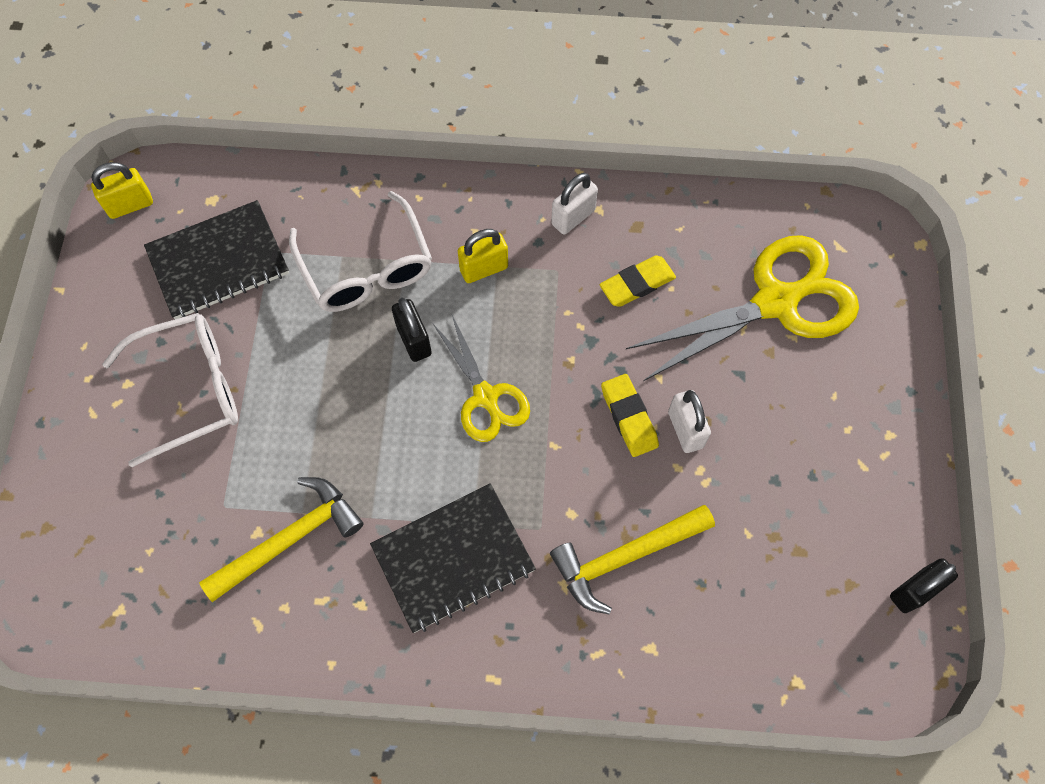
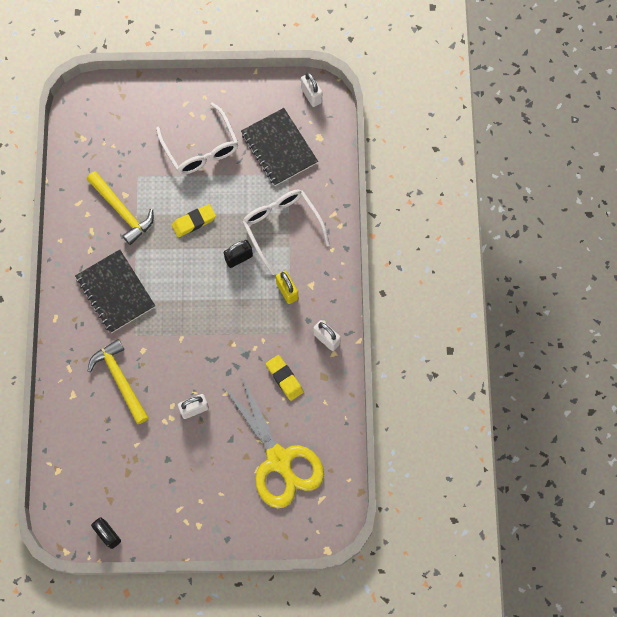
camera: 85 degrees right, 5 degrees up
yellow padlock [91,162,153,219] -> white padlock [301,72,322,107]
white glasses [289,191,432,312] -> white glasses turned 90 degrees clockwise [243,189,330,275]
yellow scissors [433,313,530,442] -> none
yellow eraser [601,374,659,457] -> yellow eraser moved to [172,204,216,237]

